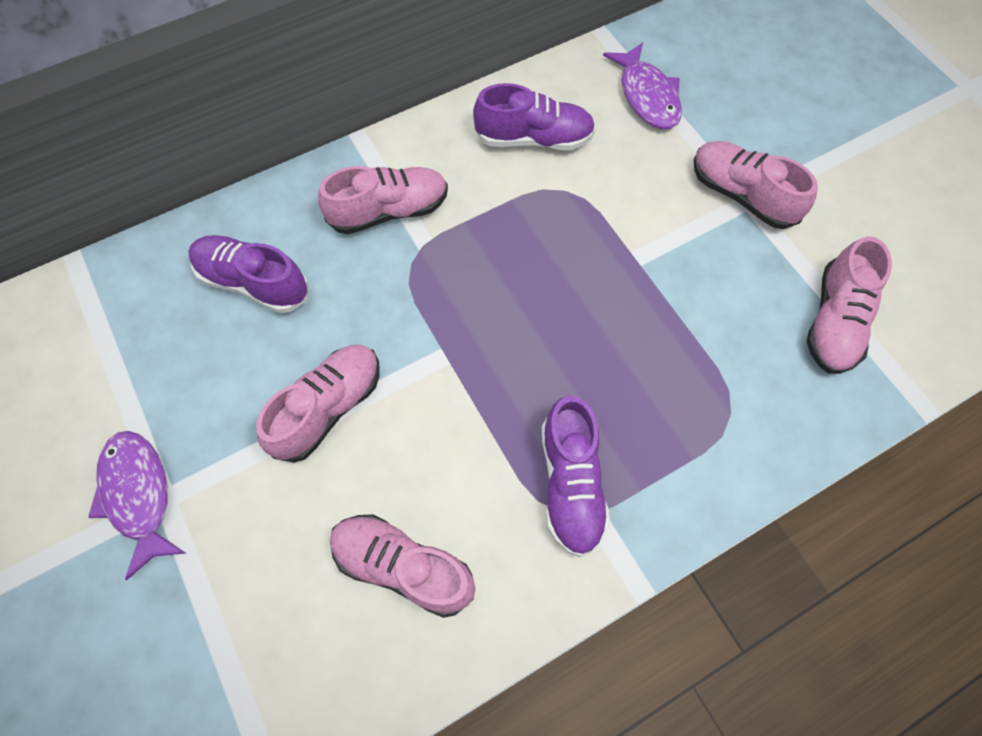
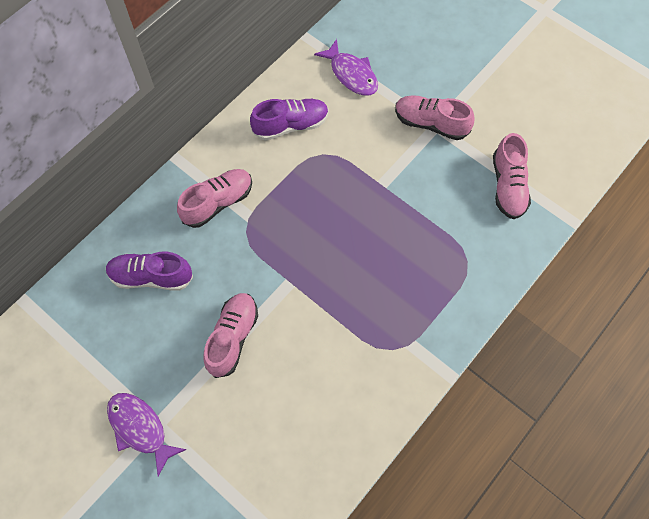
camera: 20 degrees left, 0 degrees up
pink shoe [330,515,476,618] -> none
purple shoe [541,395,610,557] -> none

